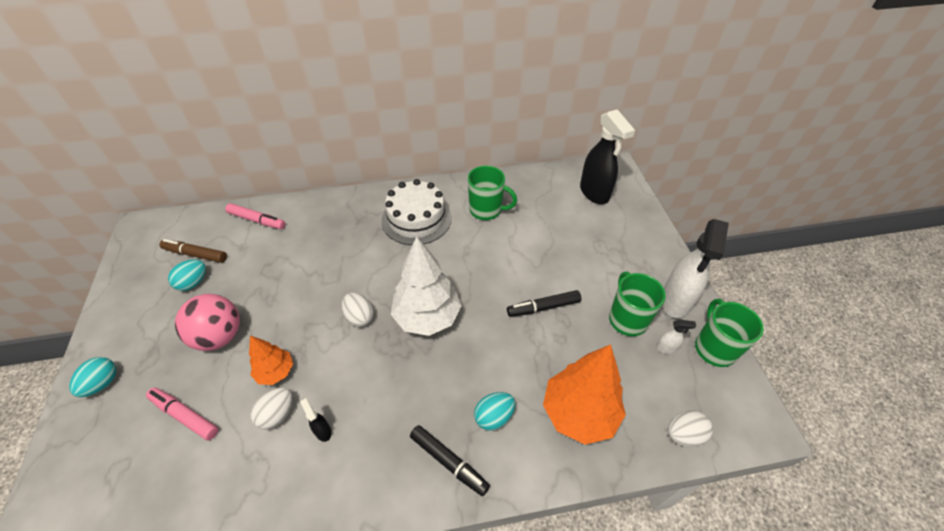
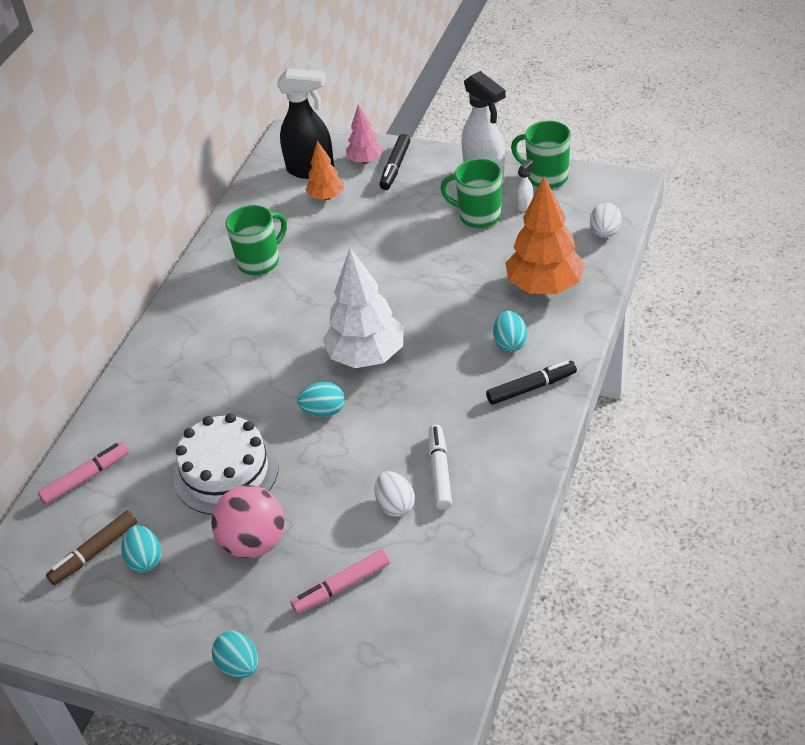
camera: 55 degrees left, 5 degrees down
orange tree [249,336,293,385] -> orange tree moved to [306,141,344,200]
black spray bottle [300,398,331,442] -> white marker [429,425,452,510]
white egg [342,292,374,327] -> turquoise egg [297,382,345,417]
white cake [382,179,452,245] -> white cake moved to [174,413,279,515]
black marker [507,290,581,317] -> black marker moved to [380,134,410,190]
none -> pink tree [346,105,384,164]

